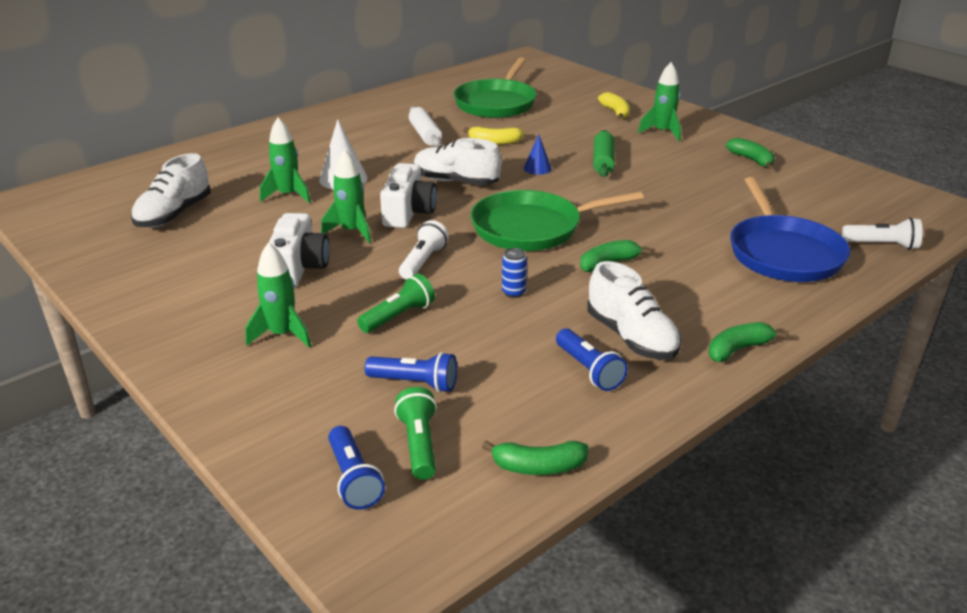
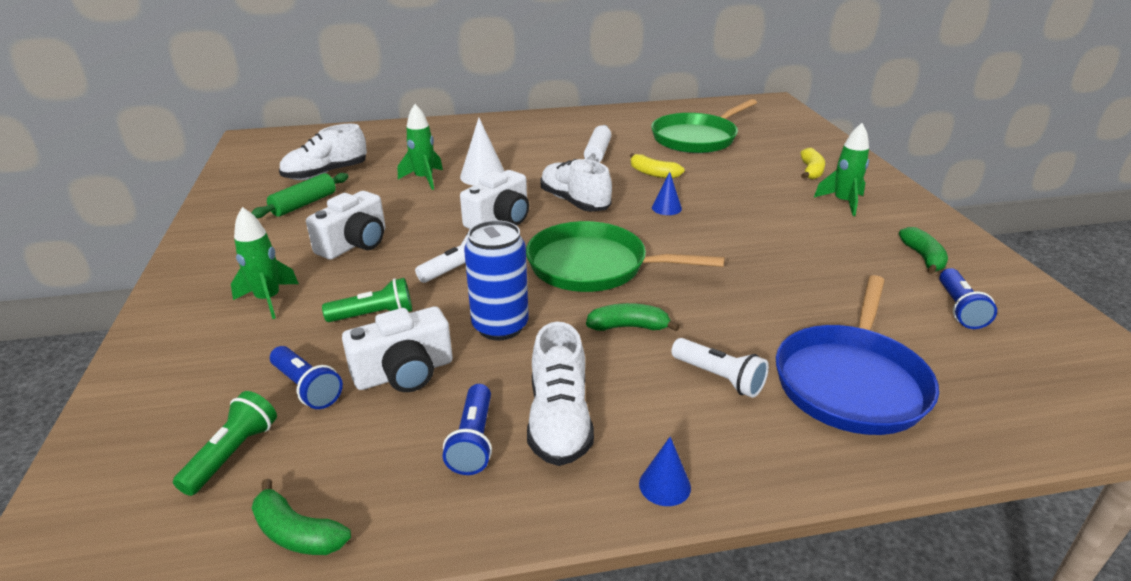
camera: 30 degrees right, 0 degrees up
green rocket [321,149,371,243] -> none
blue flashlight [328,426,385,510] -> blue flashlight moved to [939,268,997,329]
blue can [502,248,527,298] -> blue can [464,220,529,341], size x2.13
green rolling pin [593,130,615,177] -> green rolling pin moved to [251,173,349,218]
green banana [709,322,786,362] -> blue cone [639,437,691,506]
white flashlight [842,218,922,250] -> white flashlight moved to [671,338,769,398]
none -> white camera [342,307,453,392]

